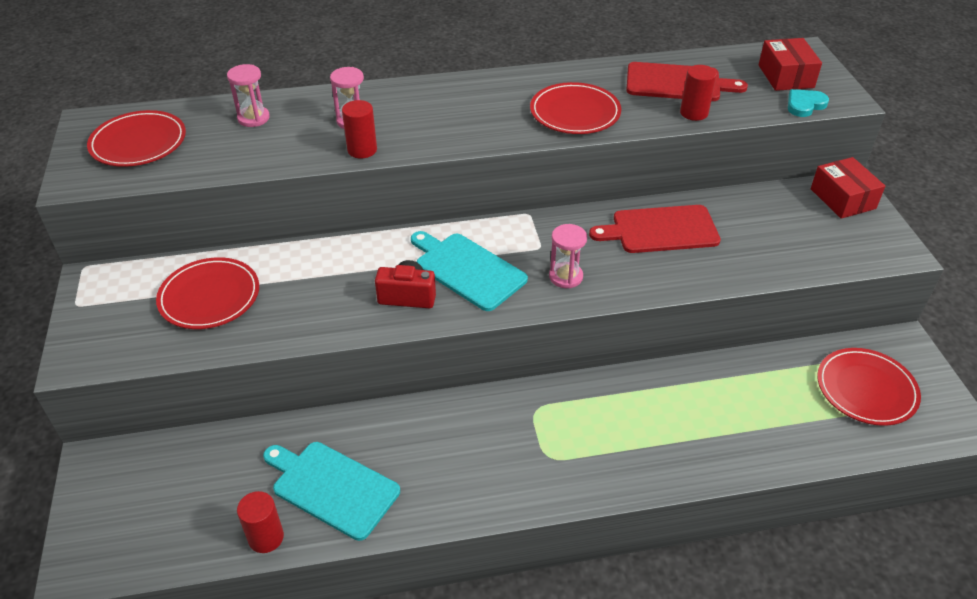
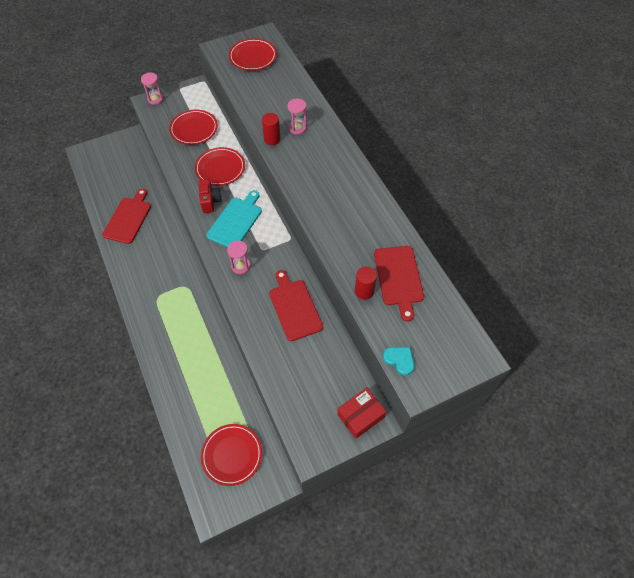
camera: 75 degrees right, 15 degrees up
pink hourglass [227,64,270,127] -> pink hourglass moved to [141,73,164,105]
red cylinder [237,491,284,553] -> none
turquoise cutting board [263,442,400,541] -> red cutting board [102,189,151,244]
red plate [530,82,621,134] -> red plate moved to [195,147,245,186]
red box [759,38,822,91] -> none

